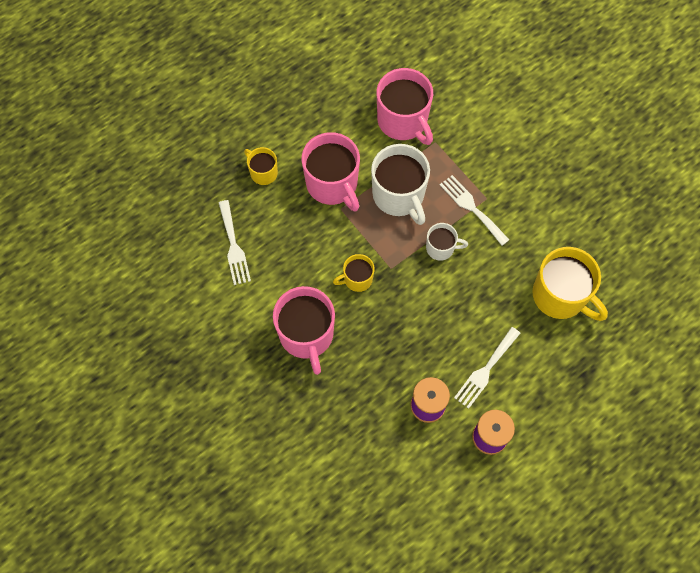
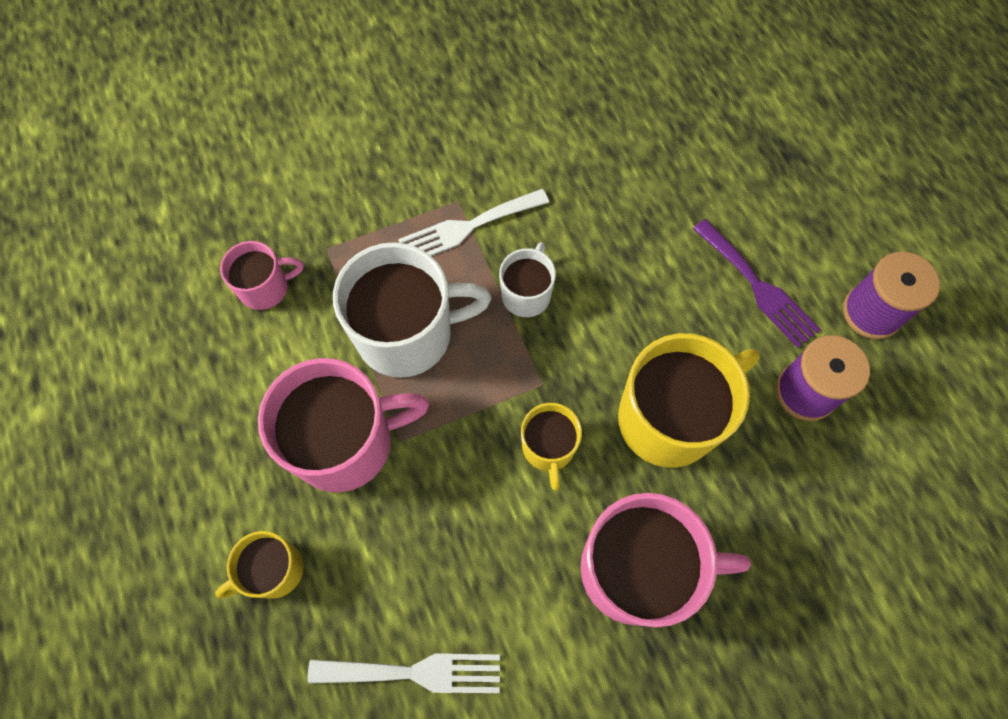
camera: 75 degrees left, 0 degrees up
pink mug [376,68,433,145] -> pink mug [220,241,303,310], size x0.53
white fork [454,327,520,409] -> purple fork [693,219,821,348]
yellow mug [532,247,608,321] -> yellow mug moved to [618,333,760,468]

